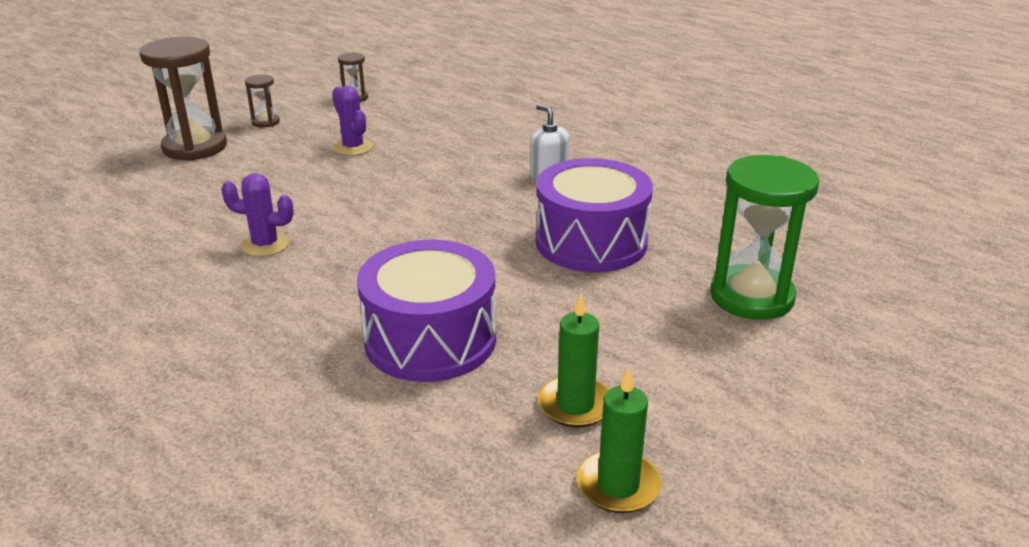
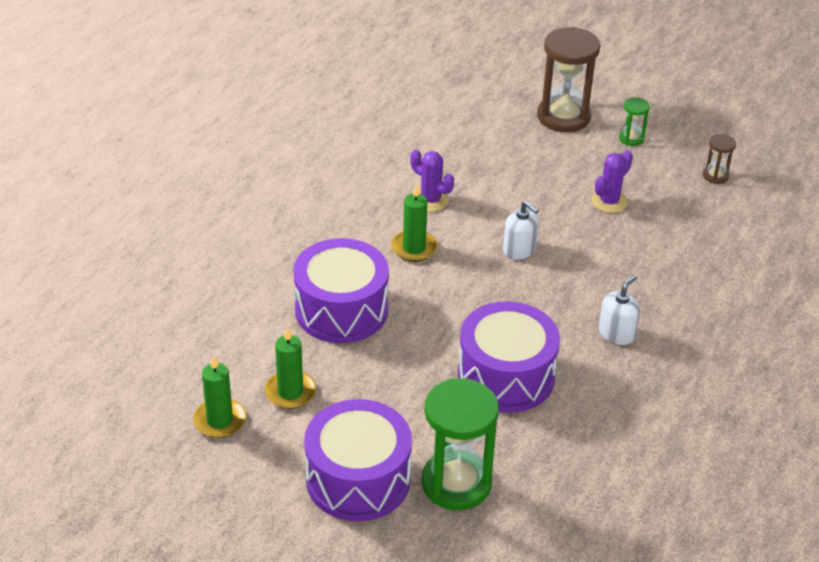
camera: 75 degrees right, 10 degrees up
purple cactus [221,173,294,257] -> purple cactus turned 45 degrees counterclockwise [410,149,454,212]
brown hourglass [245,74,280,128] -> green hourglass [619,97,650,146]
none -> purple drum [304,399,412,521]
none -> green candle [391,184,438,262]
none -> white soap dispenser [503,201,539,260]

